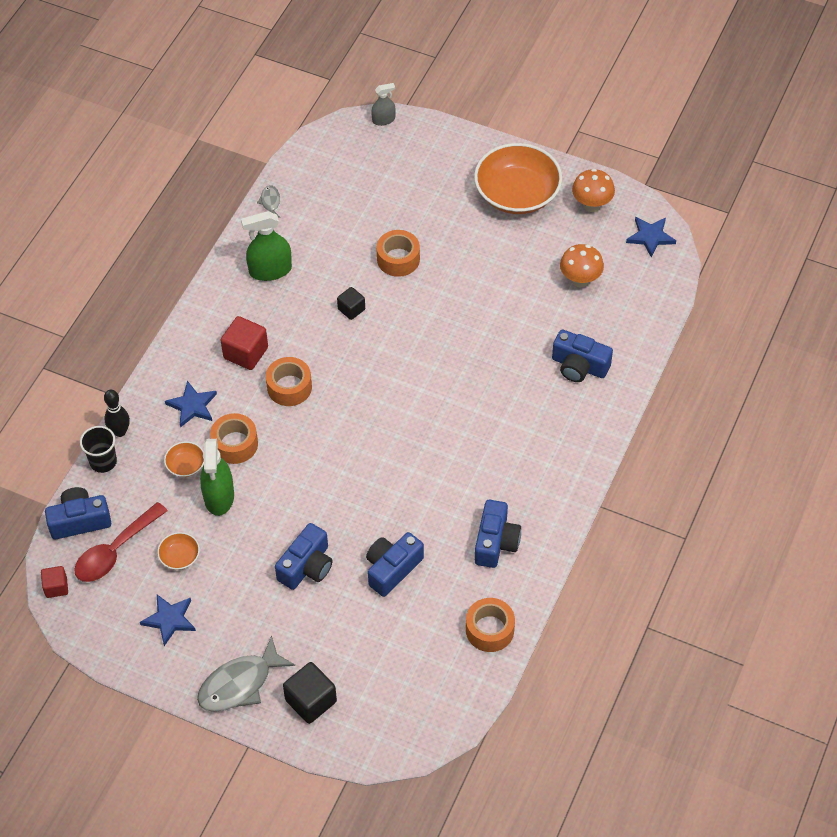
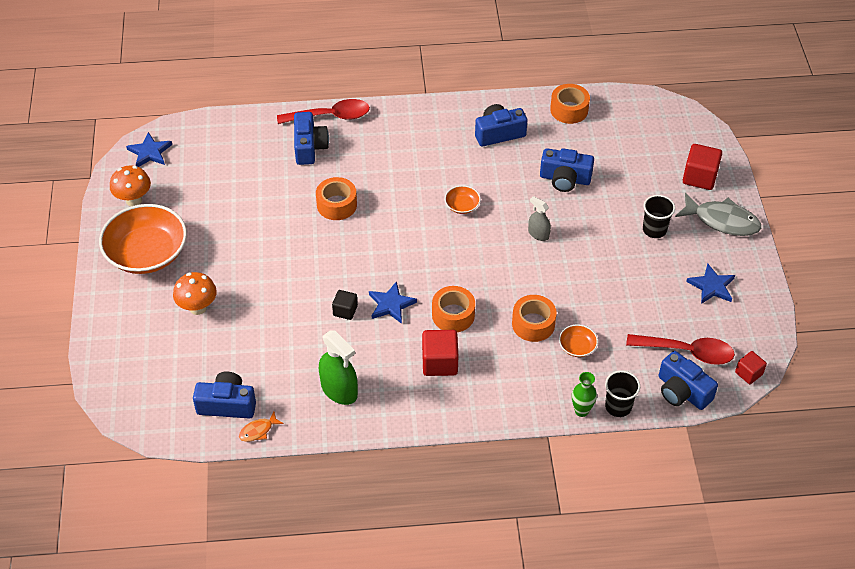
camera: 120 degrees left, 5 degrees down
black bowling pin [104,390,130,437] -> green vase [572,372,597,417]
orange bowl [157,532,200,570] -> orange bowl moved to [445,185,481,214]
blue star [165,381,217,428] -> blue star moved to [369,281,417,324]
green spray bottle [200,439,234,516] -> none
grey fish [257,185,280,218] -> orange fish [239,412,284,442]
blue camera [275,523,333,590] -> blue camera moved to [193,372,256,419]
black cube [283,662,337,724] -> red cube [683,144,722,190]
grey spray bottle [371,83,396,126] -> grey spray bottle moved to [528,196,551,241]
orange tape [376,230,420,277] -> orange tape moved to [316,177,357,220]
orange mushroom [560,244,604,287] -> orange mushroom moved to [173,272,217,315]
none -> red spoon [277,99,370,124]
none -> black cup [643,195,675,238]

